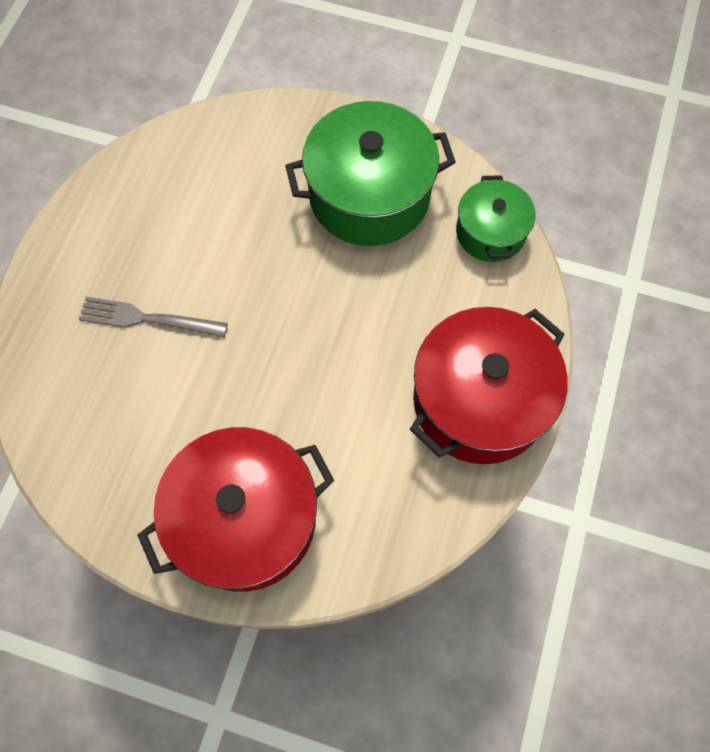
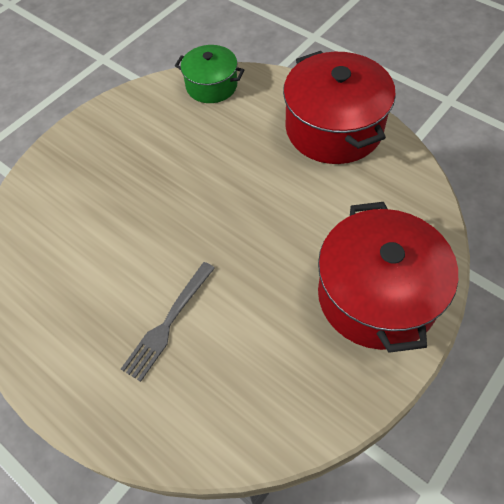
camera: 65 degrees left, 10 degrees down
green pot [285,101,456,246] -> none

